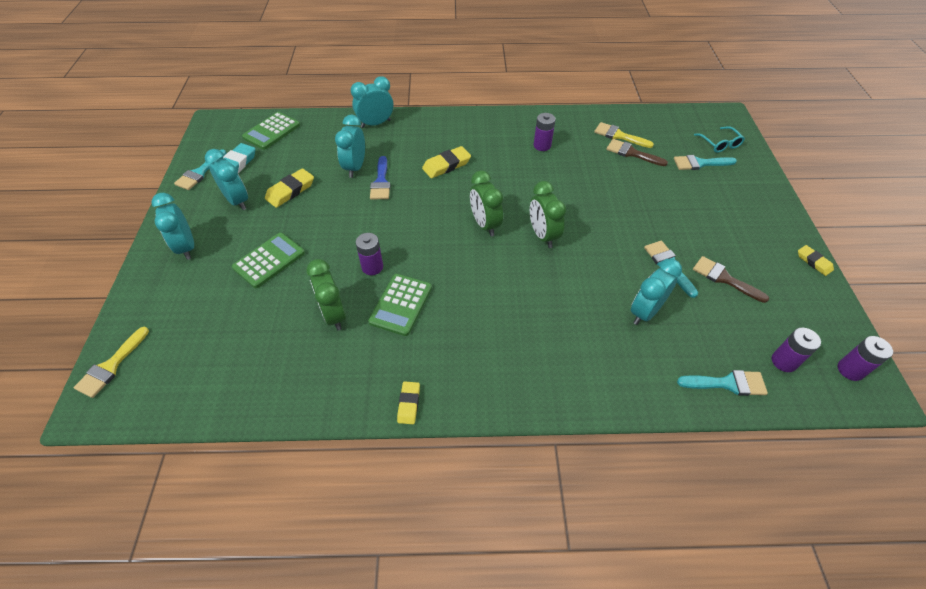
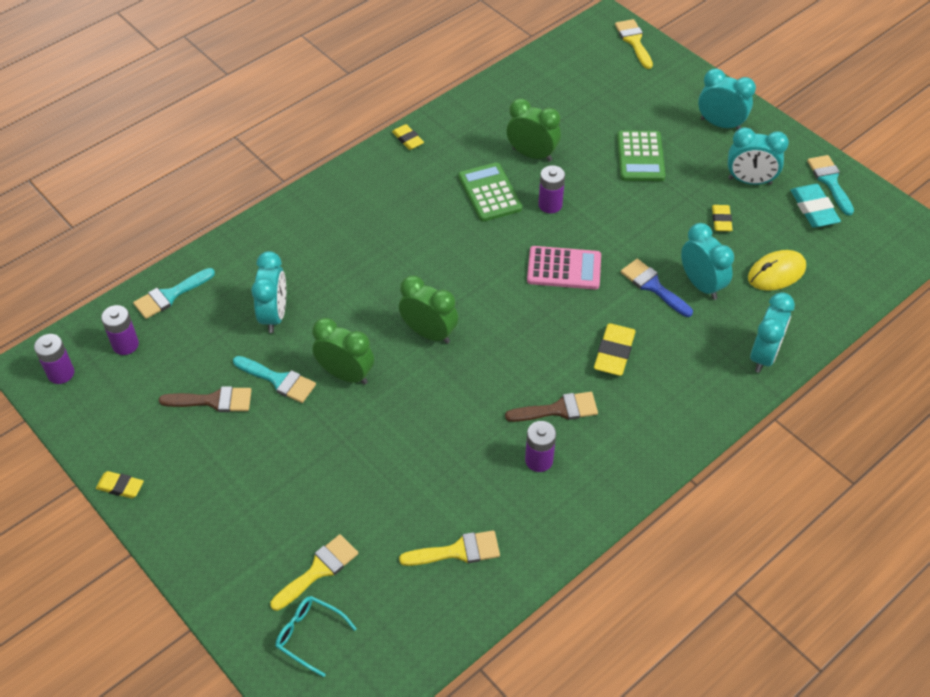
camera: 140 degrees right, 0 degrees up
green calculator [242,112,300,150] -> none
yellow eraser [265,168,314,208] -> yellow eraser [712,205,733,231], size x0.63
green clock [470,170,503,236] -> green clock moved to [312,318,374,385]
brown brush [606,139,668,166] -> brown brush moved to [505,392,598,422]
turquoise brush [674,155,737,170] -> yellow brush [270,534,359,611]
none -> pink calculator [527,246,601,289]
none -> yellow mouse [748,250,806,291]

